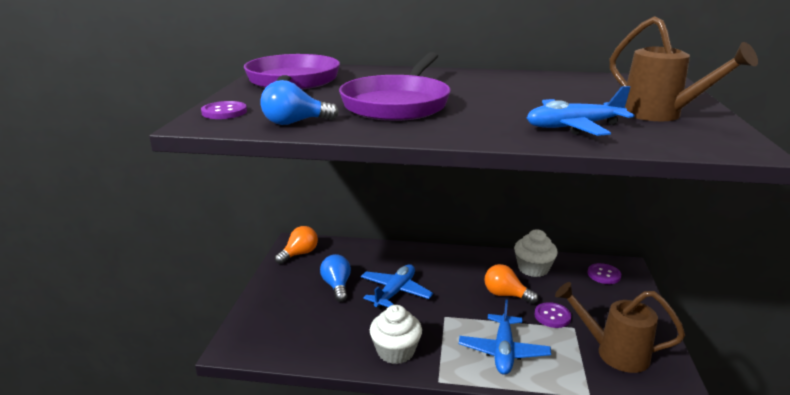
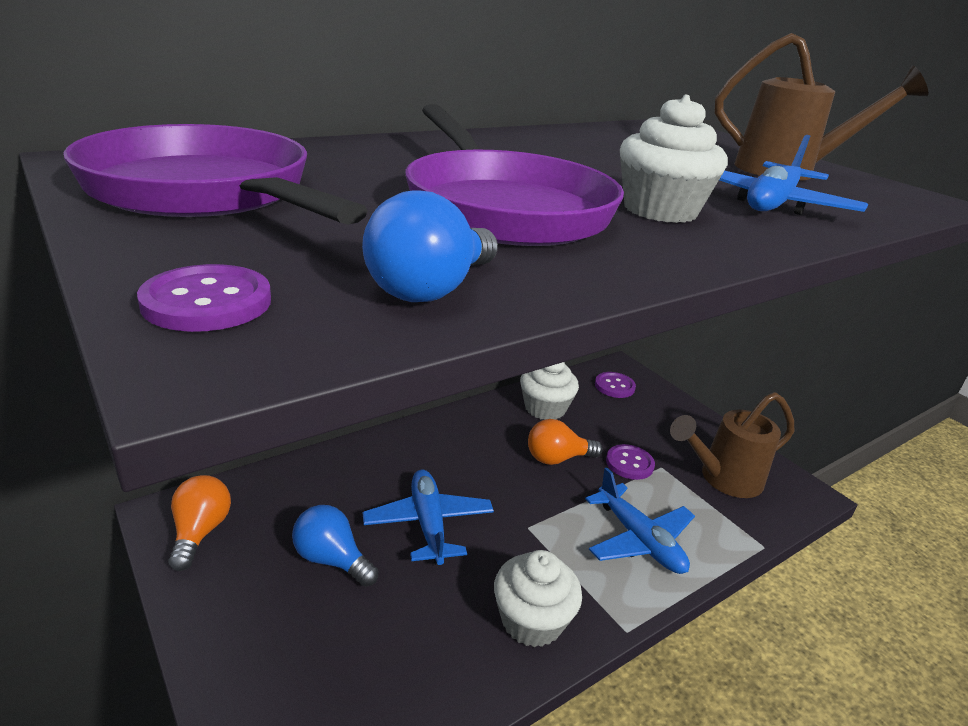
camera: 45 degrees left, 5 degrees up
none -> white cupcake [620,95,728,223]

